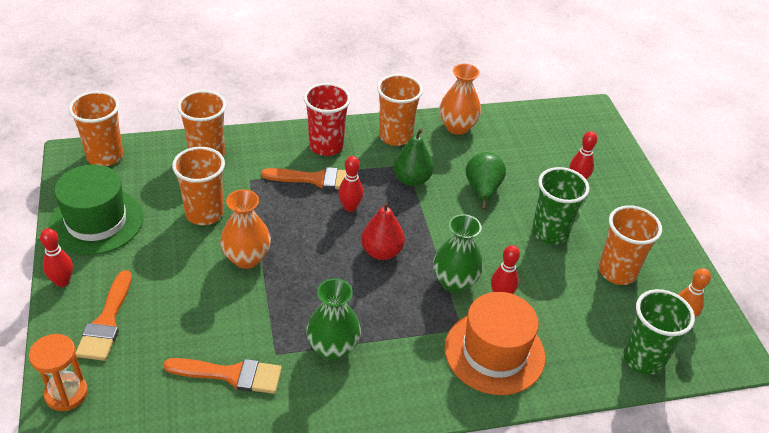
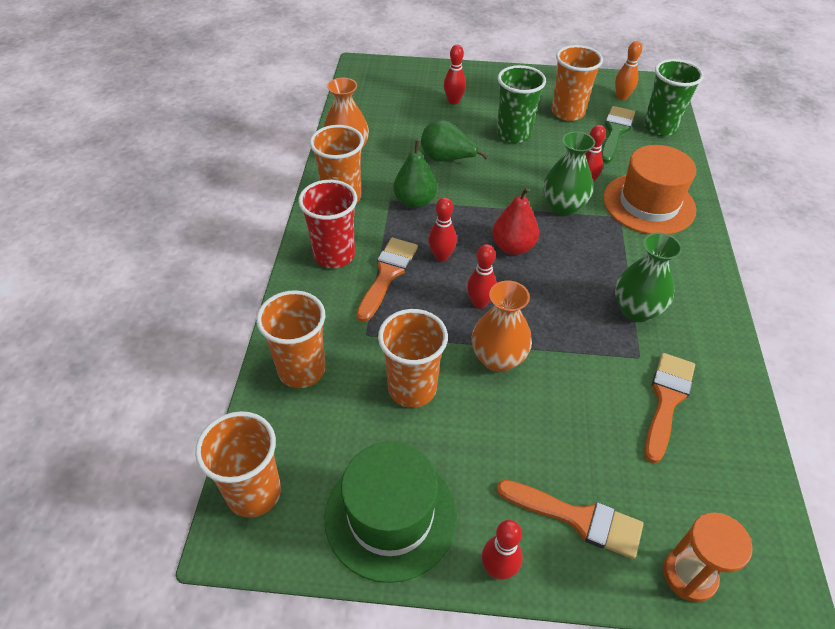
camera: 70 degrees left, 5 degrees up
none -> red bowling pin [467,244,497,309]
none -> green brush [601,106,635,163]

